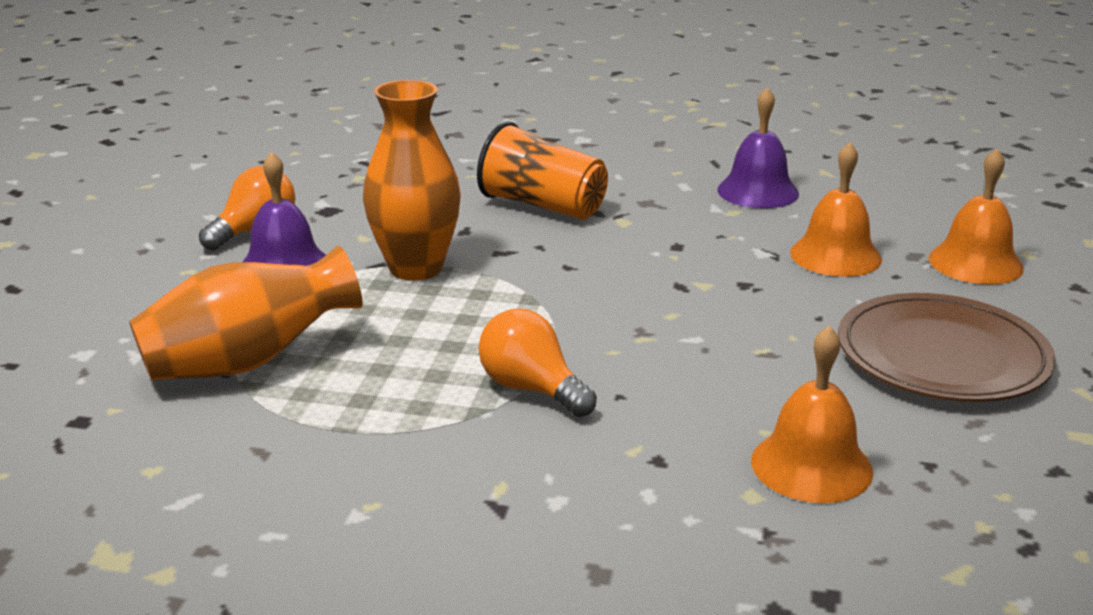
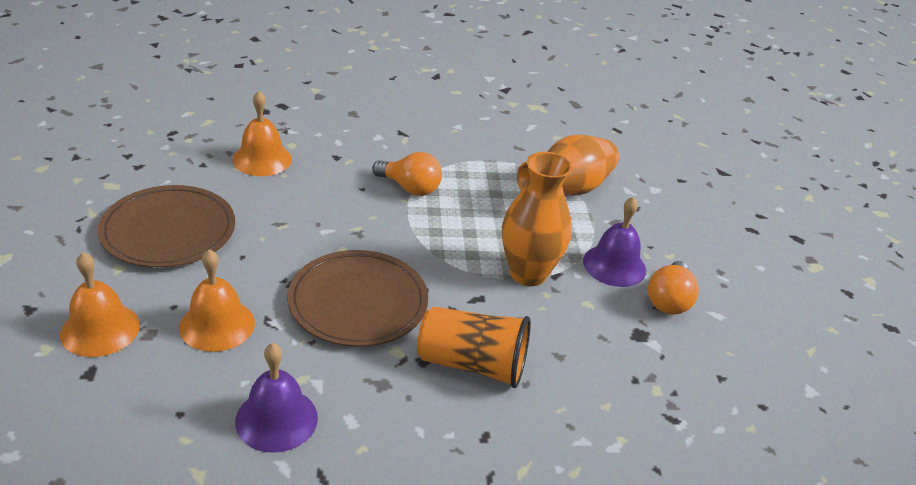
camera: 160 degrees right, 10 degrees up
none -> brown plate [288,250,428,347]

